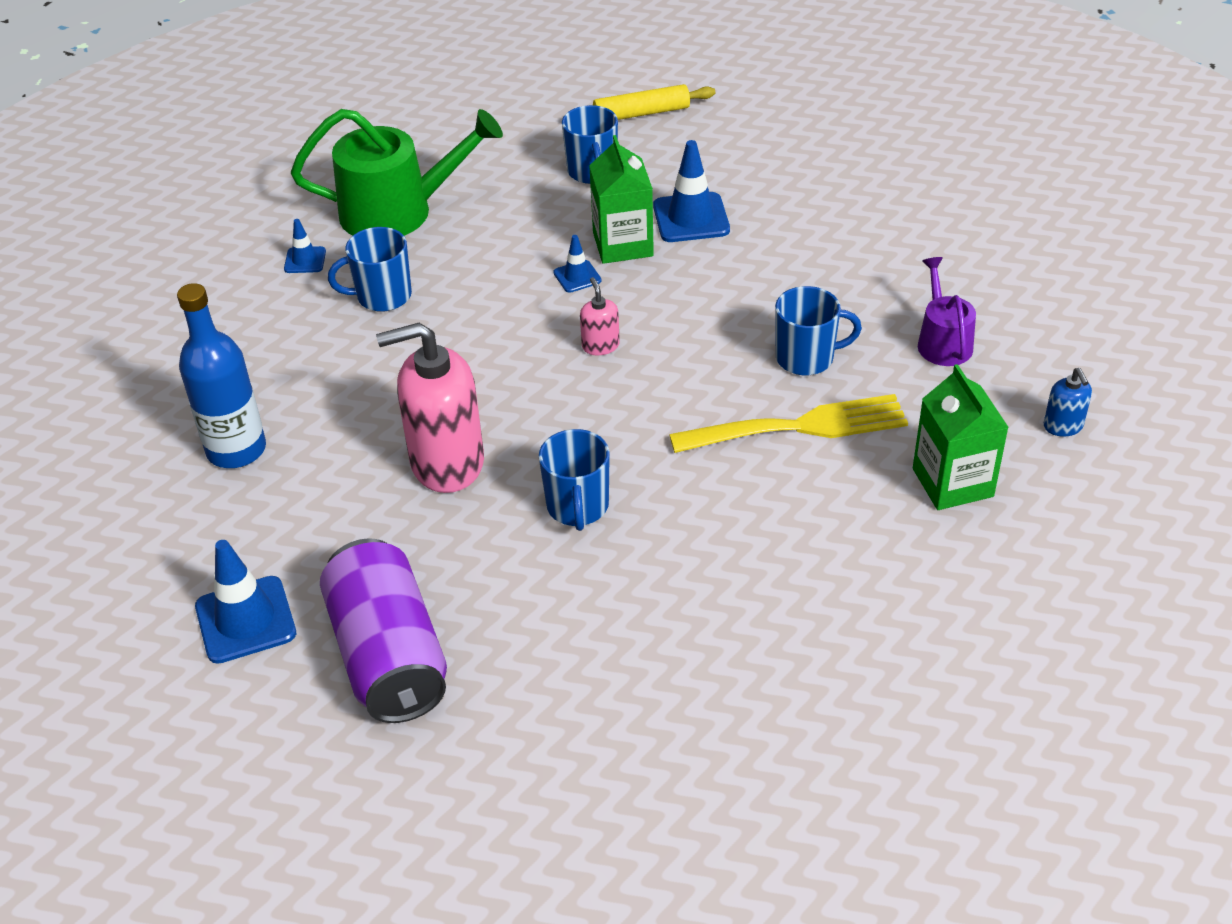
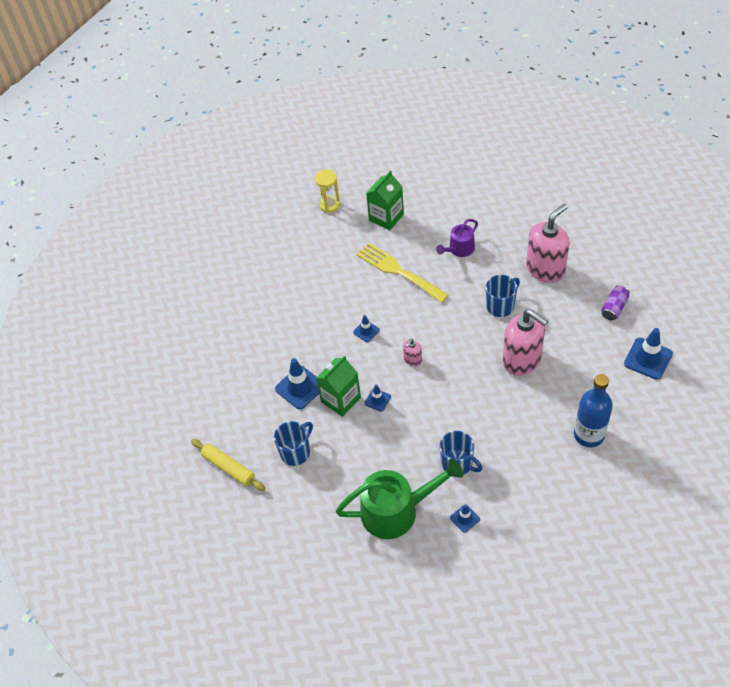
camera: 125 degrees left, 10 degrees up
green watering can [291,109,503,236] -> green watering can turned 120 degrees clockwise [336,459,463,539]
purple can [320,538,447,723] -> purple can [601,285,630,320], size x0.47
blue mug [775,286,862,375] -> none
purple watering can [918,257,976,366] -> purple watering can moved to [436,219,478,257]
blue soap dispenser [1044,368,1092,436] -> yellow hourglass [315,169,340,213]
none -> blue traffic cone [353,315,380,342]
none -> pink soap dispenser [526,204,569,283]

